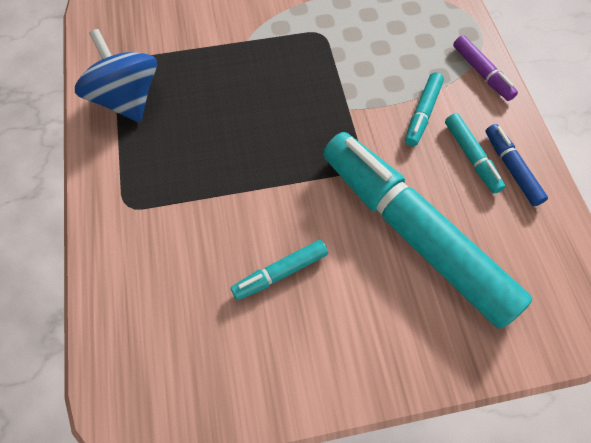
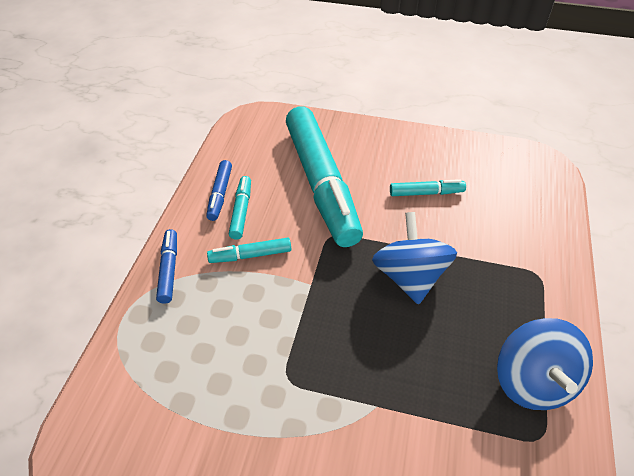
camera: 155 degrees left, 15 degrees down
turquoise marker [405,72,444,146] -> turquoise marker turned 150 degrees counterclockwise [207,238,291,263]
purple marker [453,35,518,101] -> blue marker [156,229,177,304]
none -> blue spinning top [372,212,457,305]

